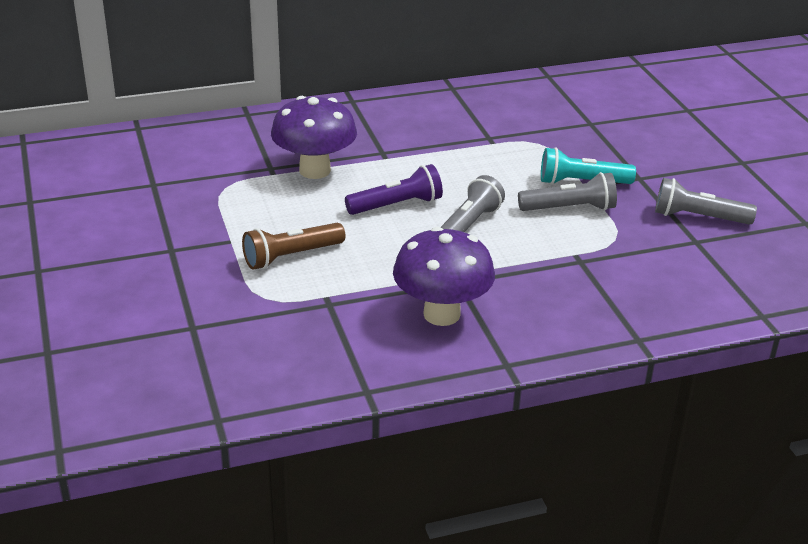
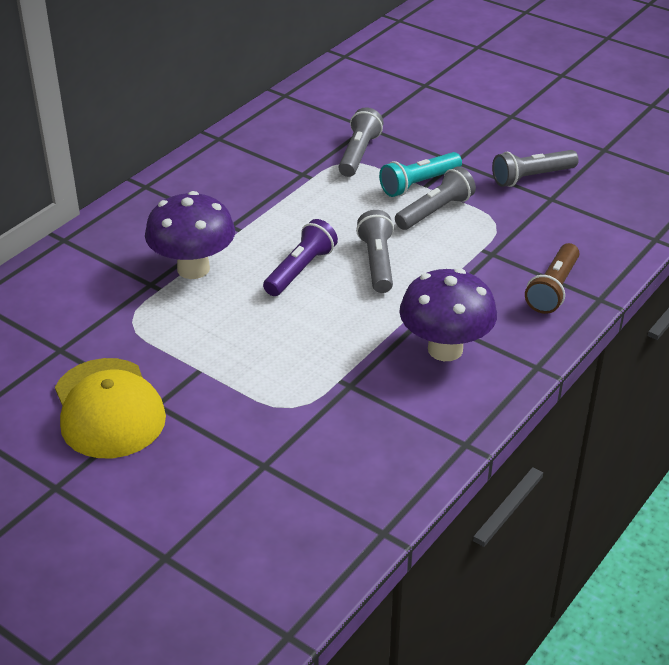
camera: 35 degrees left, 5 degrees up
brown flashlight [242,223,345,270] -> brown flashlight moved to [525,243,579,314]
none -> yellow cap [55,358,166,458]
none -> grey flashlight [338,107,384,177]

